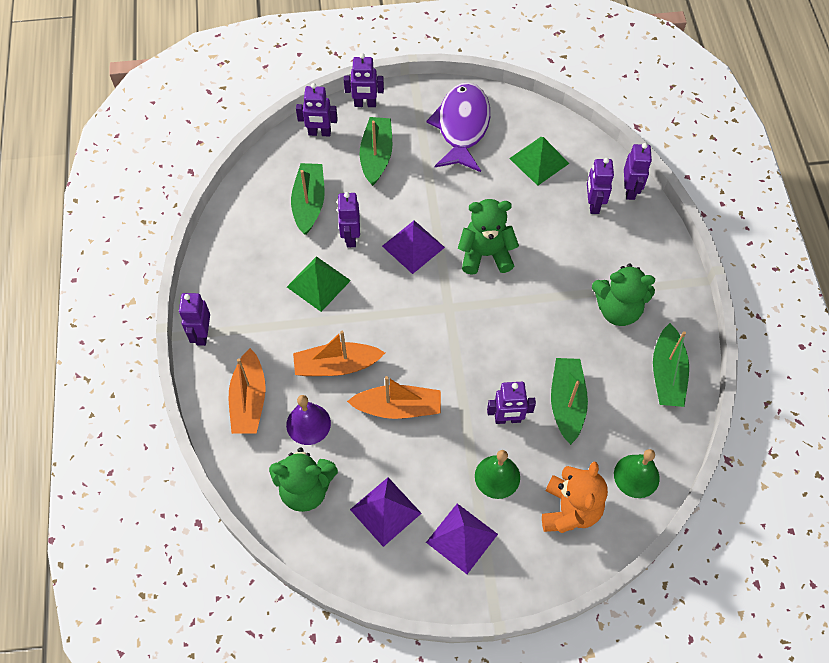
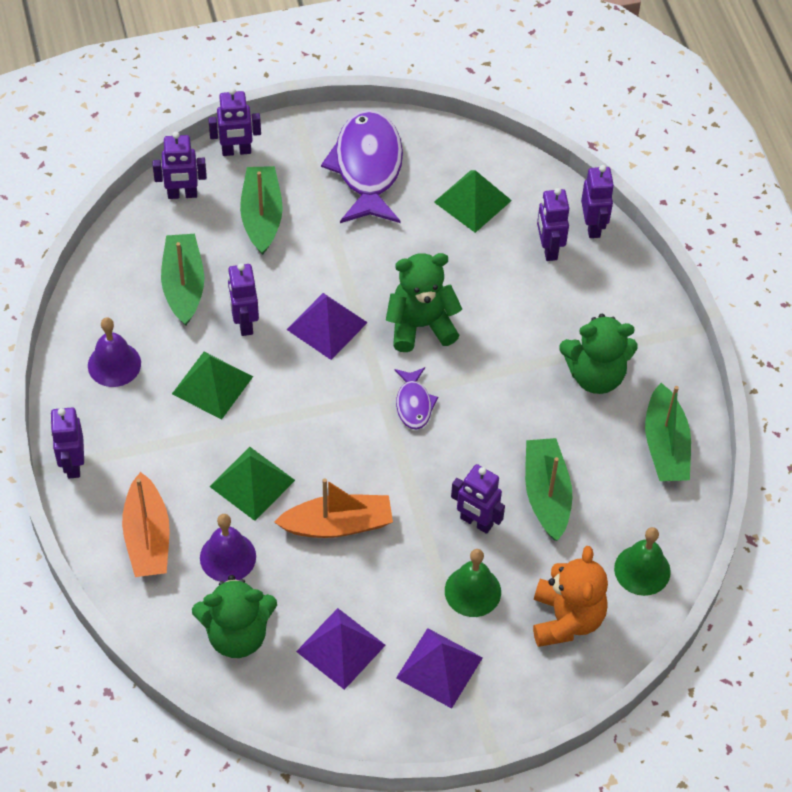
camera: 10 degrees left, 5 degrees down
orange boat [293,331,385,376] -> green pyramid [210,447,295,521]
purple robot [487,382,536,424] -> purple robot turned 45 degrees clockwise [451,464,505,534]
none -> purple bell [88,317,141,387]
none -> purple fish [395,367,438,430]

